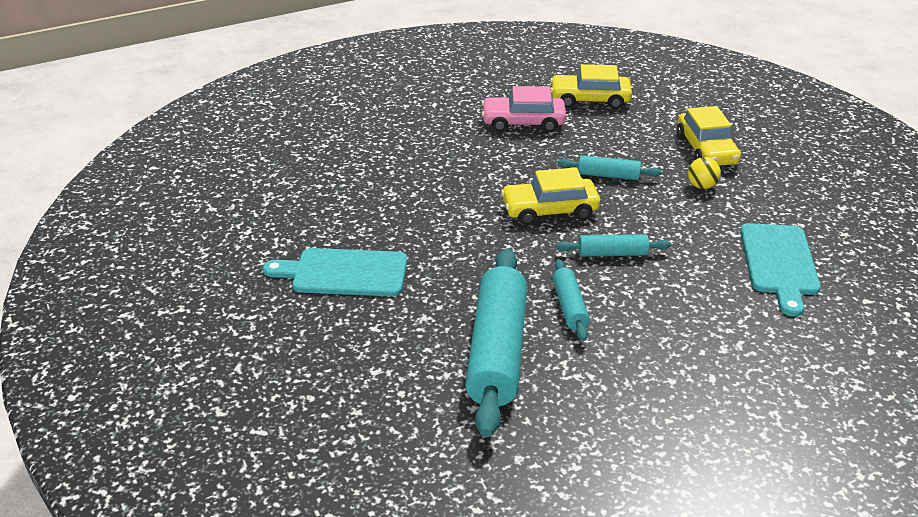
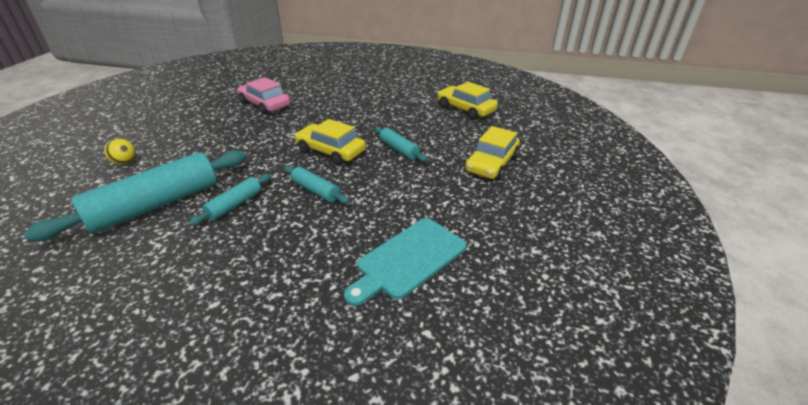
camera: 40 degrees right, 0 degrees up
turquoise cutting board [263,248,407,296] -> none
pink car [482,86,566,132] -> pink car moved to [237,77,290,115]
yellow ball [688,157,721,189] -> yellow ball moved to [104,138,136,165]

